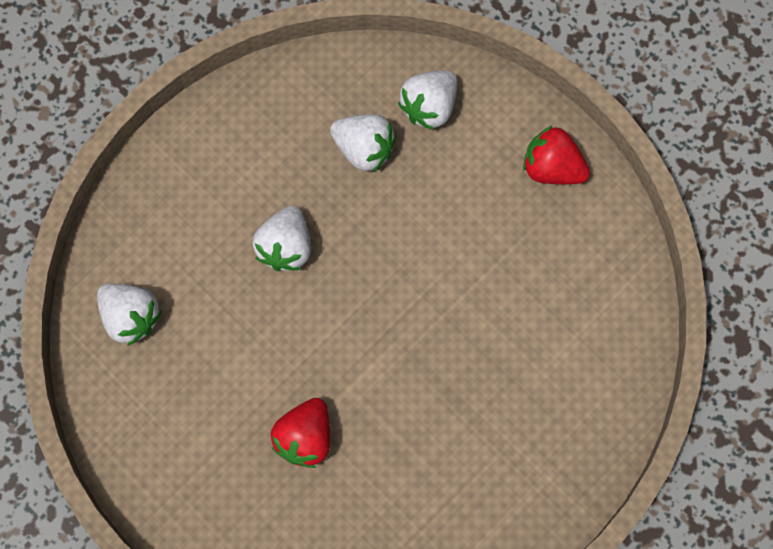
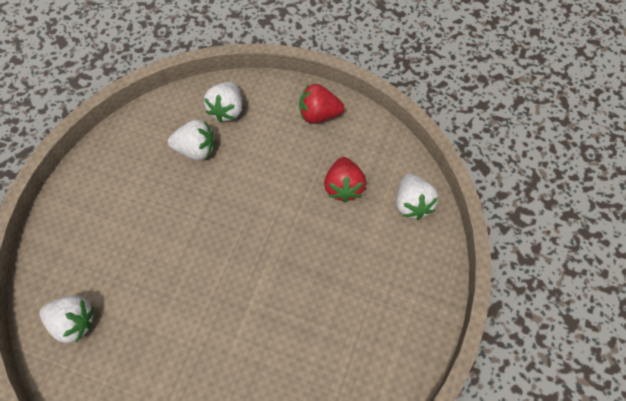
camera: 25 degrees left, 10 degrees down
white strawberry [252,206,311,271] -> white strawberry moved to [396,174,438,220]
red strawberry [271,398,330,468] -> red strawberry moved to [324,157,366,203]

